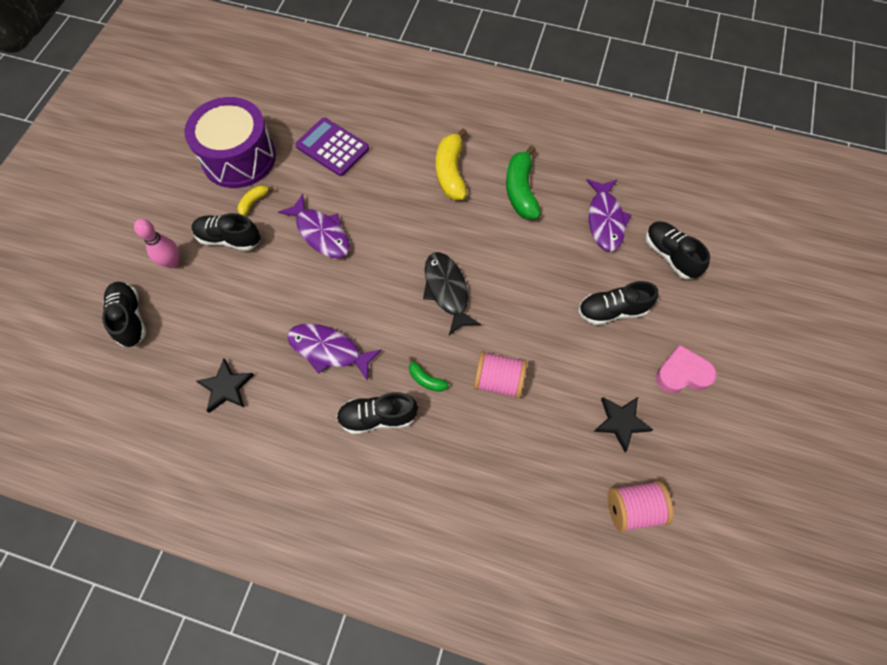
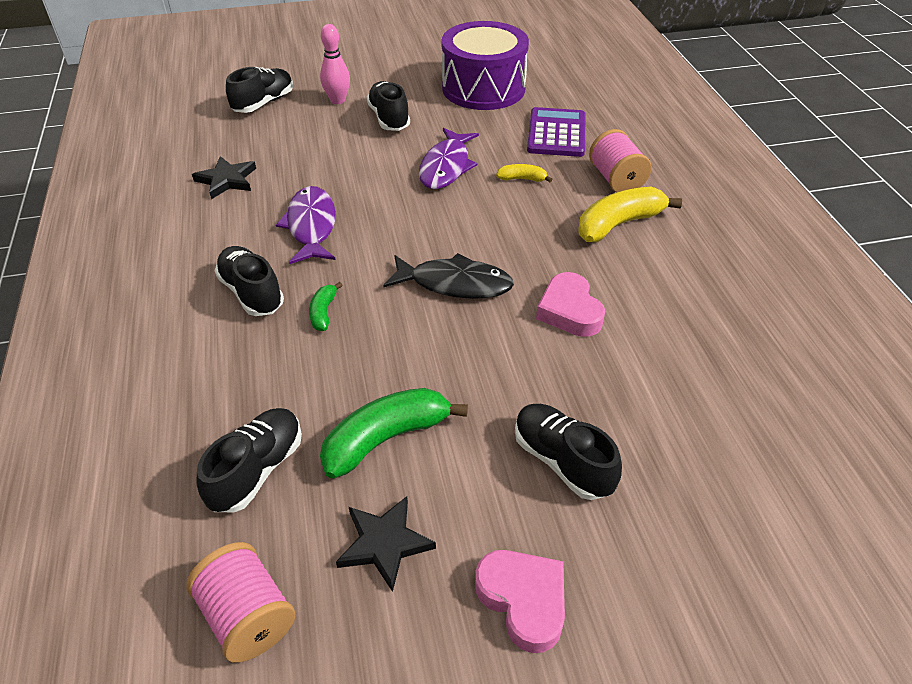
camera: 60 degrees right, 20 degrees down
yellow banana [237,185,273,216] -> yellow banana moved to [496,164,553,182]
black fish [423,252,481,335] -> black fish turned 60 degrees clockwise [383,253,514,299]
pink spool [474,351,527,399] -> pink spool moved to [589,129,651,192]
green banana [506,145,541,219] -> green banana moved to [320,388,468,478]
purple fish [586,179,632,252] -> none
black shoe [646,221,710,279] -> black shoe moved to [196,408,302,512]
none -> pink heart [536,272,605,337]

